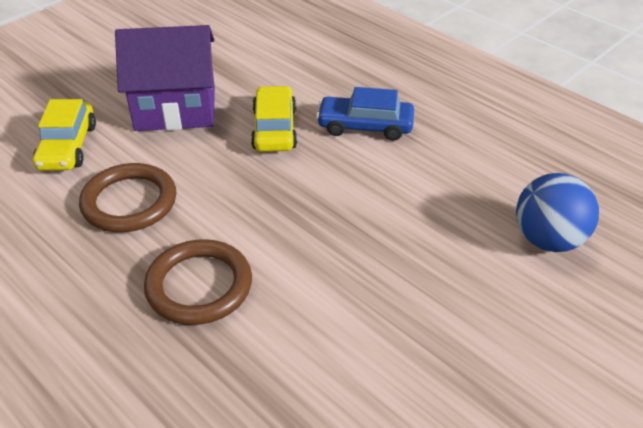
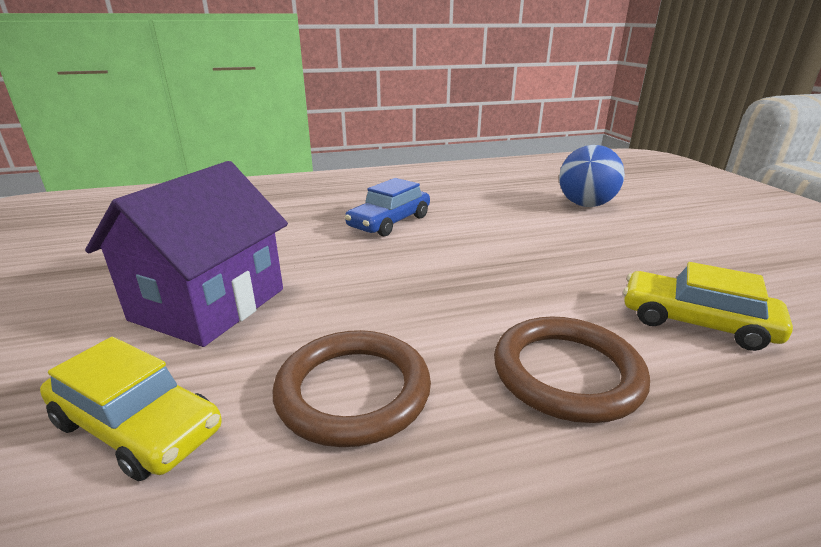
camera: 60 degrees left, 15 degrees down
yellow car [251,86,297,152] -> yellow car moved to [623,262,793,351]

